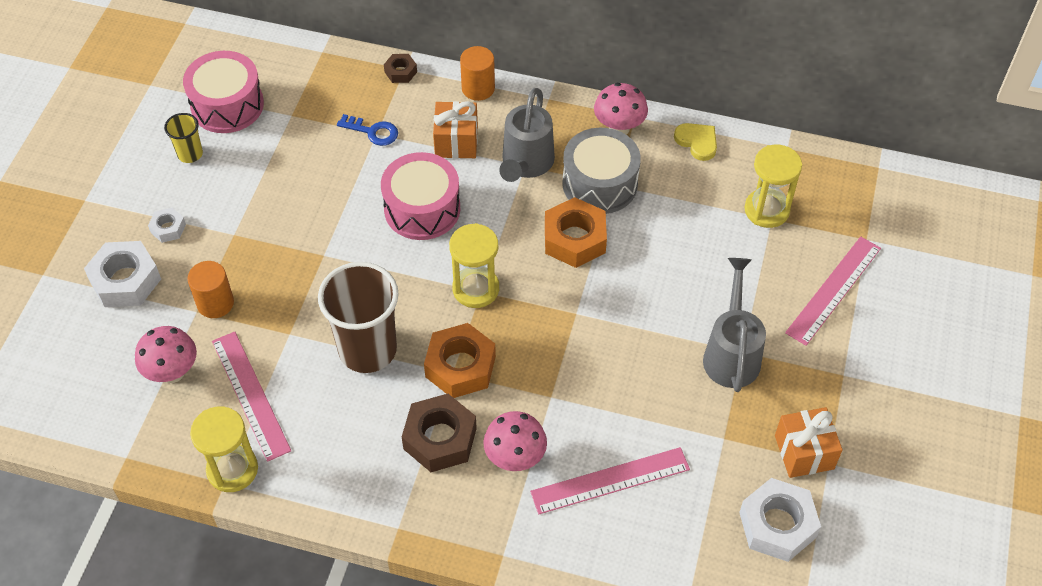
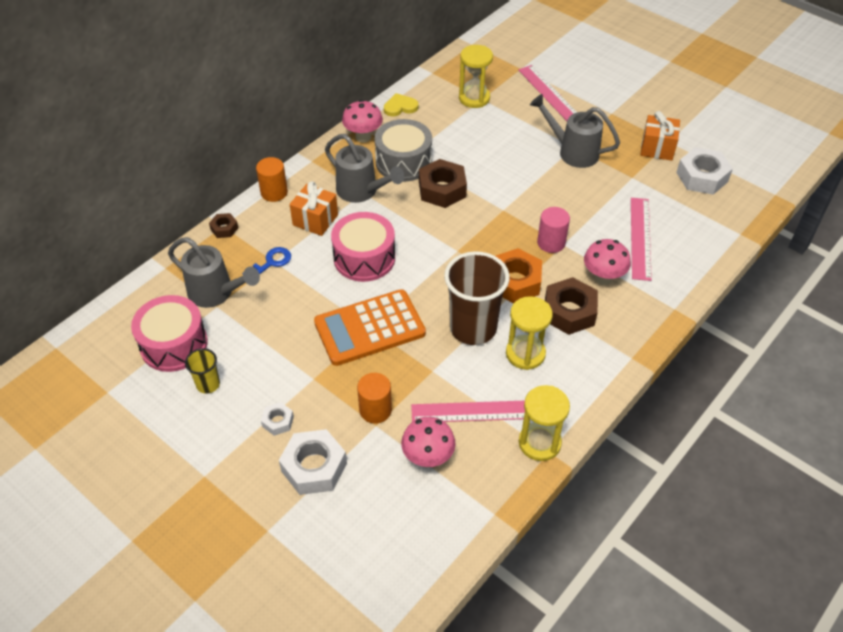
camera: 65 degrees left, 5 degrees down
yellow hourglass [449,223,499,308] -> yellow hourglass moved to [506,296,553,370]
orange nut [545,197,607,268] -> brown nut [419,159,467,208]
none -> grey watering can [168,237,260,308]
none -> orange calculator [314,289,426,366]
none -> pink cylinder [537,207,570,253]

